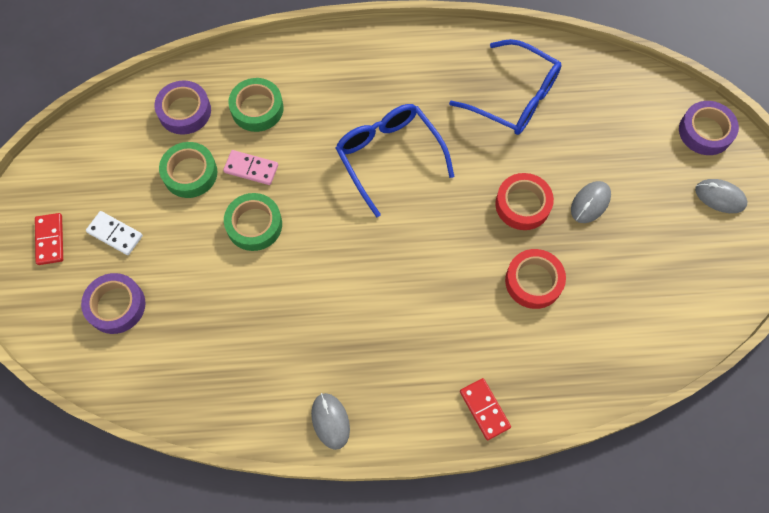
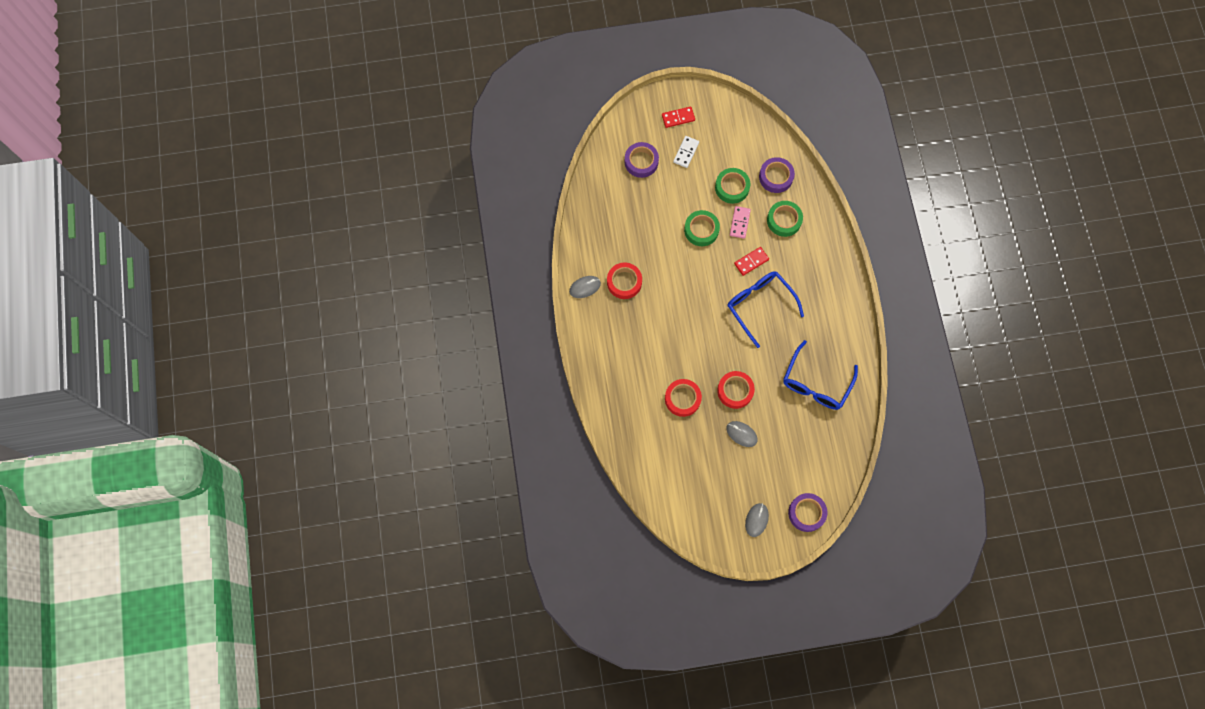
camera: 85 degrees right, 5 degrees up
blue glasses [336,104,454,217] -> blue glasses turned 90 degrees counterclockwise [728,271,804,348]
red domino [460,378,511,440] -> red domino moved to [734,247,769,276]
none -> red tape [607,263,642,299]

